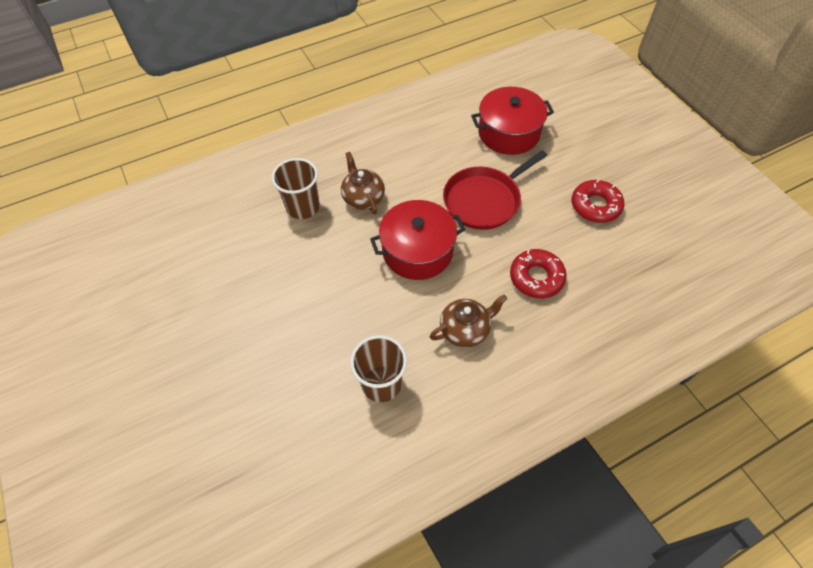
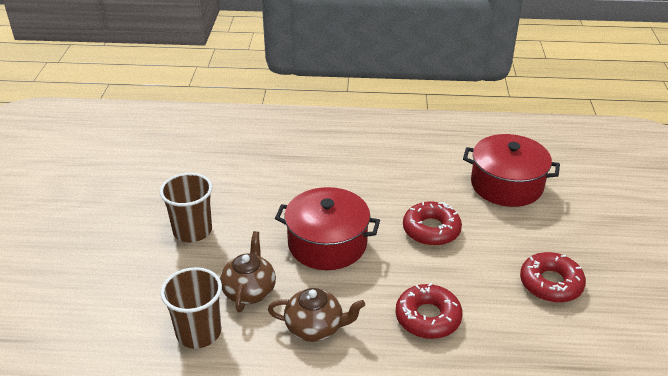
camera: 30 degrees right, 20 degrees down
brown cup [272,158,320,219] -> brown cup moved to [160,173,212,242]
brown teapot [341,152,385,215] -> brown teapot moved to [220,231,276,312]
red pan [443,150,547,230] -> red donut [403,202,462,246]

